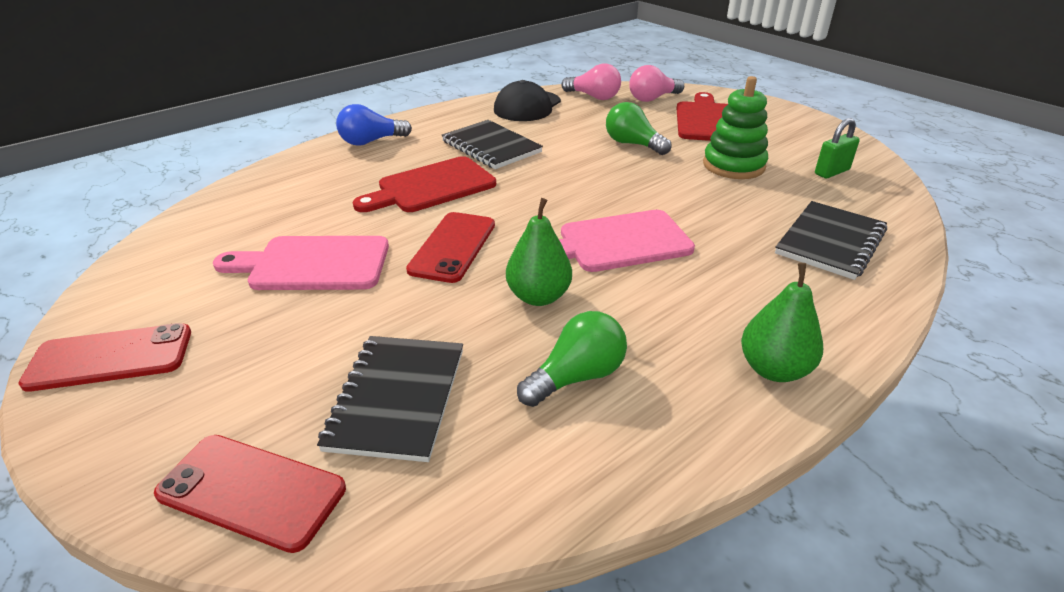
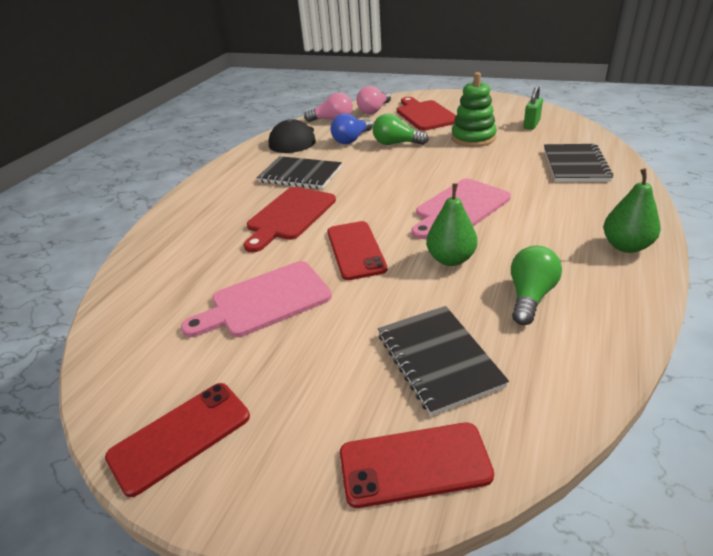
camera: 25 degrees left, 0 degrees up
blue light bulb [336,104,412,146] -> blue light bulb moved to [331,113,373,144]

